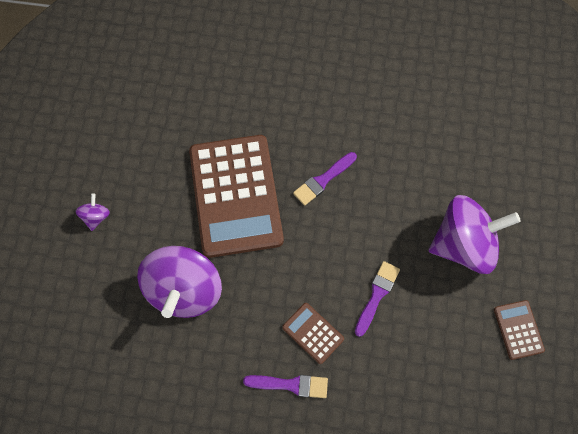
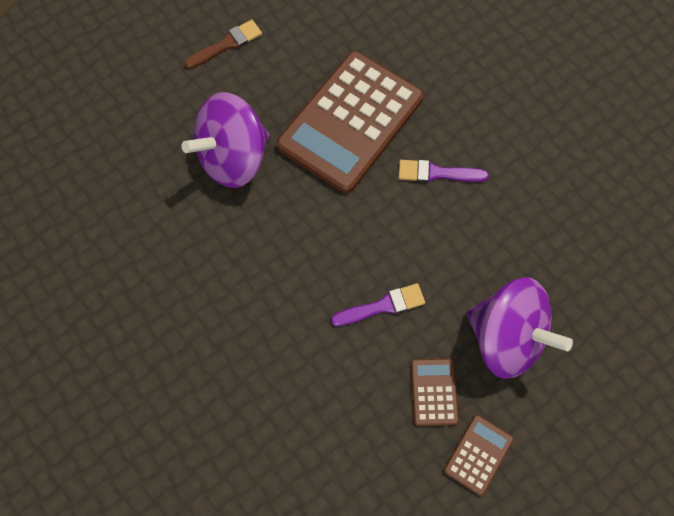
camera: 45 degrees right, 0 degrees up
purple spinning top [75,194,110,231] -> brown brush [184,20,262,69]
purple brush [243,375,328,398] -> none
brown calculator [282,303,344,364] -> brown calculator moved to [411,358,459,426]

